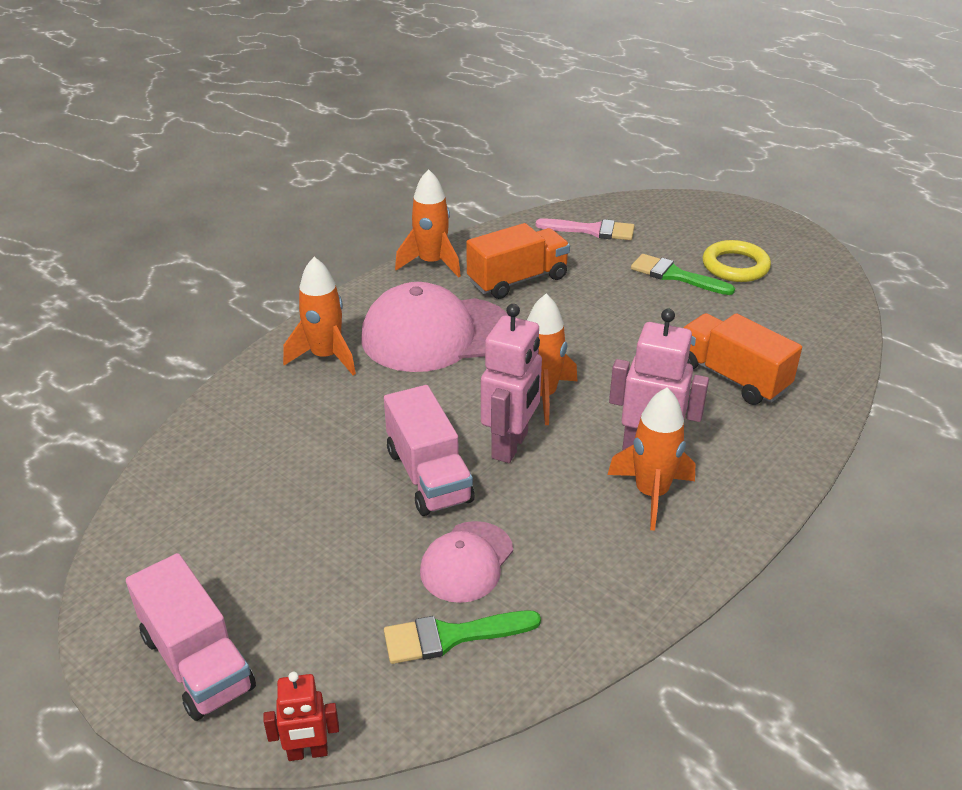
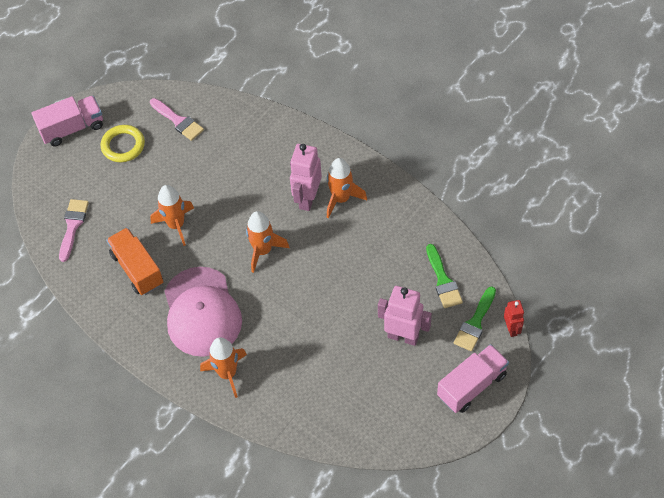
camera: 90 degrees left, 20 degrees up
pink truck [384,385,474,516] -> pink truck moved to [32,96,103,146]
orange rocket [395,169,461,278] -> orange rocket moved to [150,185,194,246]
pink cap [420,521,513,603] -> none
pink robot [481,304,542,463] -> pink robot moved to [378,286,432,346]
green brush [631,254,735,295] -> green brush moved to [454,287,496,351]
orange truck [684,313,802,405] -> none
none -> pink brush [150,98,204,141]

